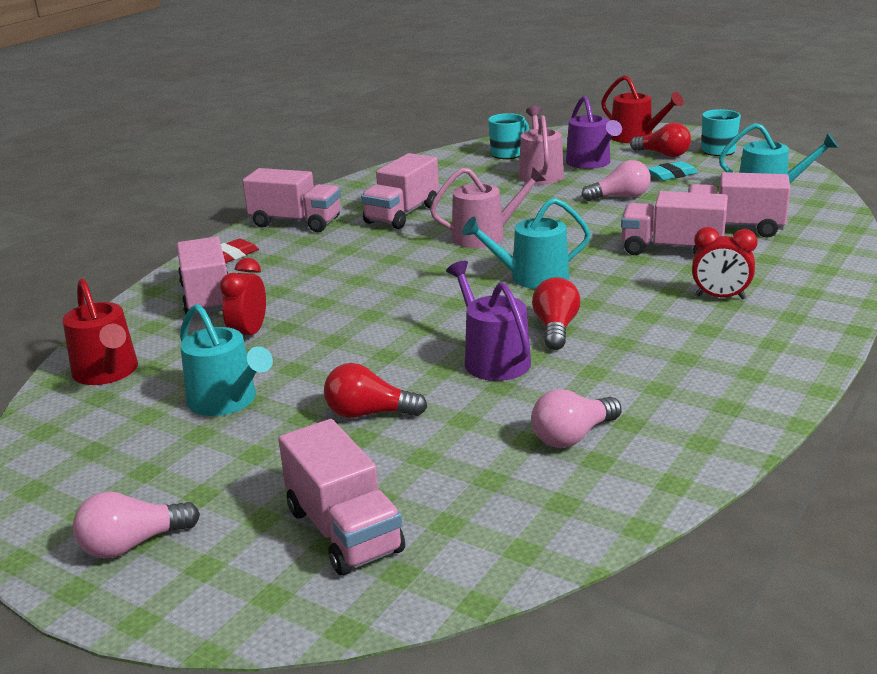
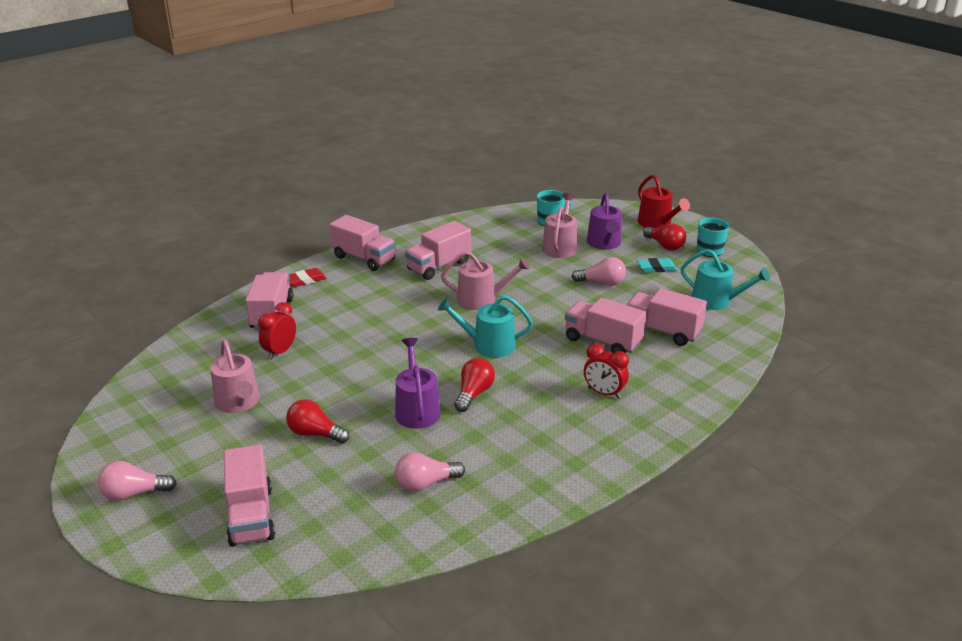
camera: 15 degrees right, 5 degrees up
red watering can [62,278,138,385] -> none
turquoise watering can [180,304,273,416] -> pink watering can [210,340,260,413]

